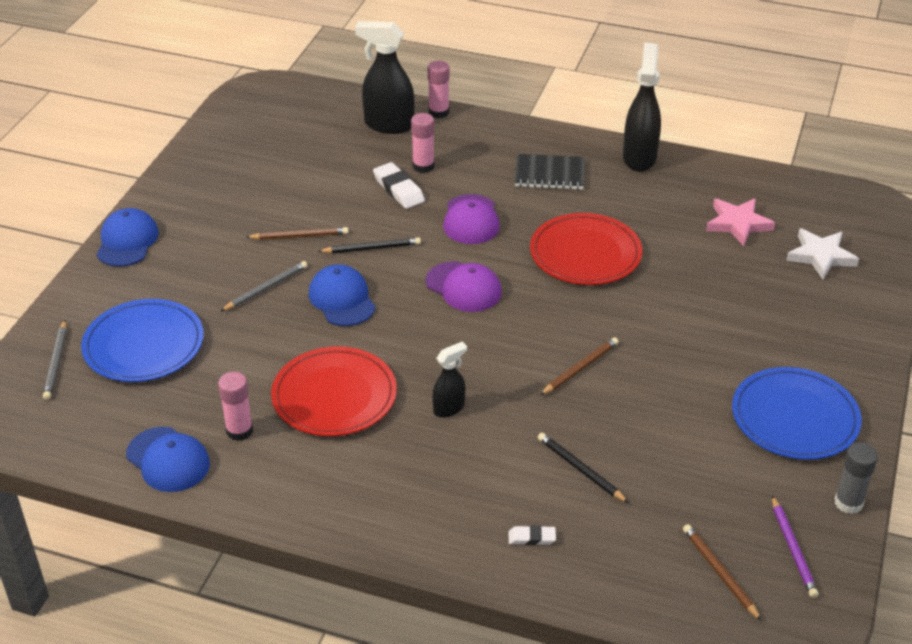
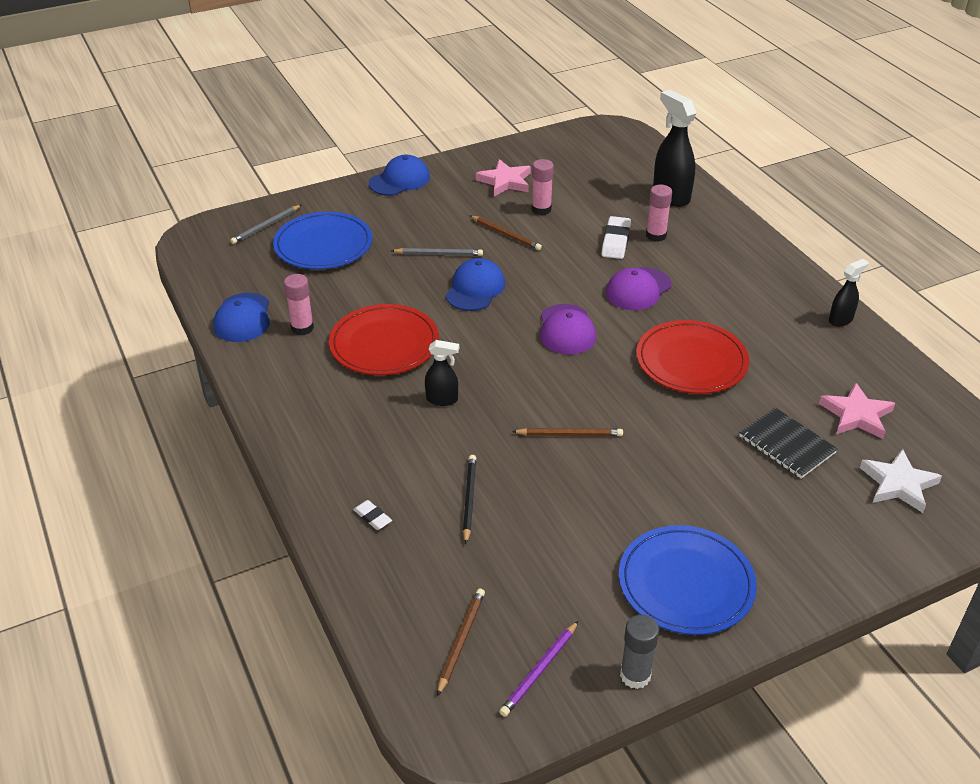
camera: 45 degrees right, 0 degrees up
black pencil [318,237,421,254] -> none
pink glue stick [428,61,449,119] -> pink glue stick moved to [532,159,554,215]
black notebook [515,154,585,190] -> black notebook moved to [739,407,838,479]
black spray bottle [623,43,661,172] -> black spray bottle [829,259,869,327], size x0.55
none -> pink star [476,159,531,196]

